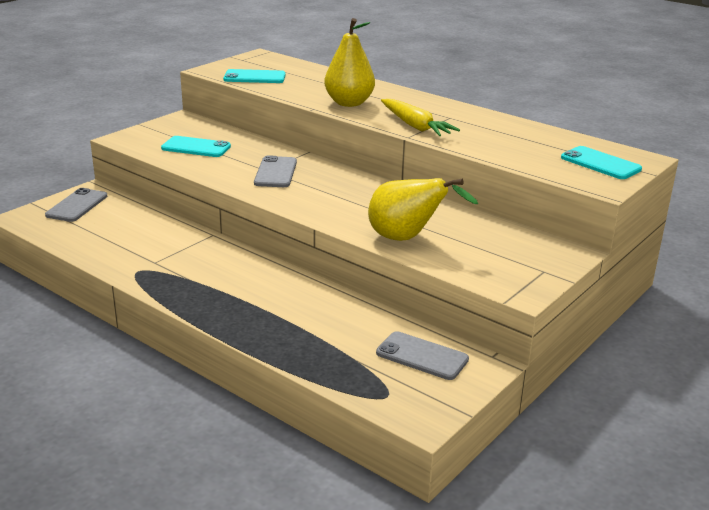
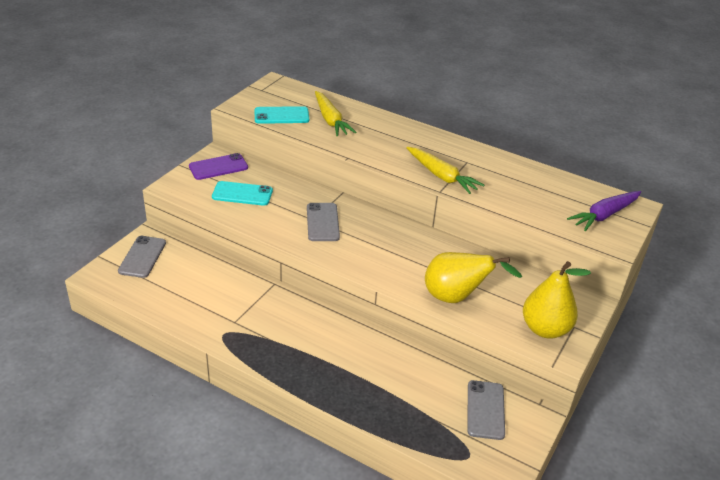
camera: 10 degrees left, 10 degrees up
yellow pear [324,18,375,107] -> yellow pear moved to [523,261,591,339]
grey phone [376,331,469,380] -> grey phone turned 75 degrees clockwise [467,380,505,440]
turquoise phone [561,146,642,179] -> purple carrot [567,191,641,231]
none -> purple phone [189,153,248,180]
none -> yellow carrot [315,91,356,136]

